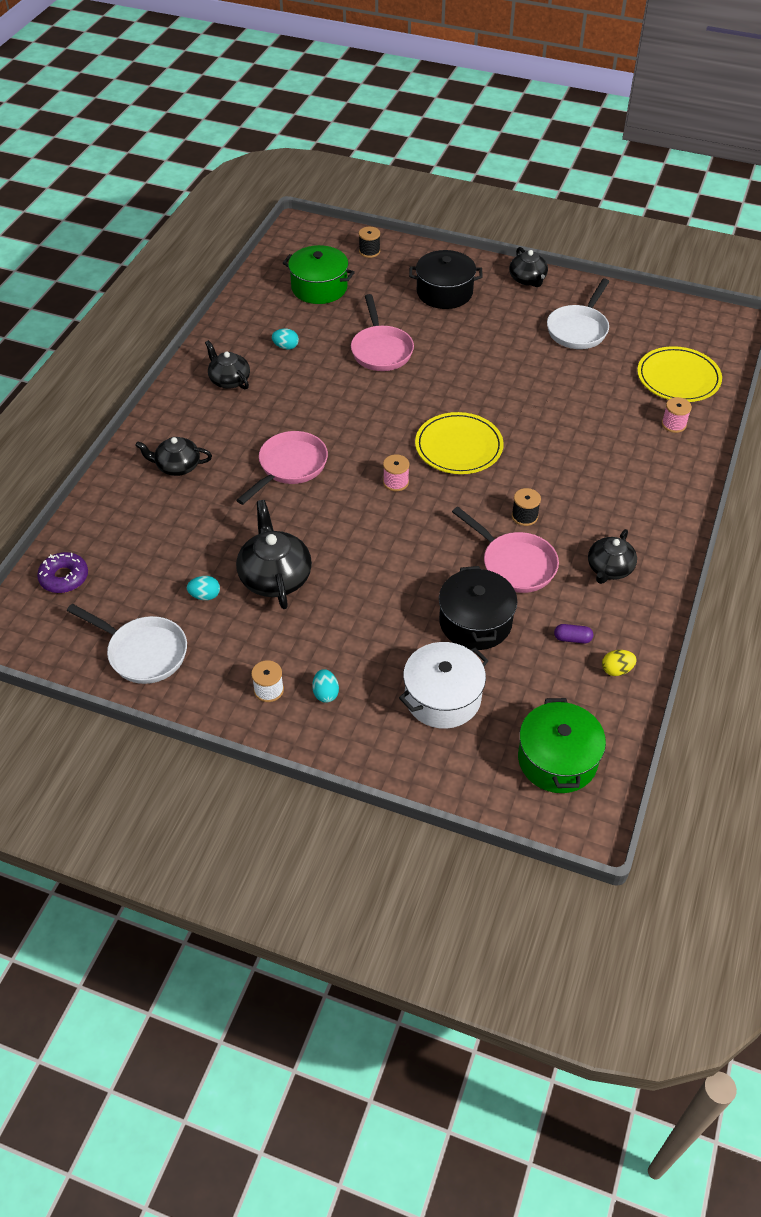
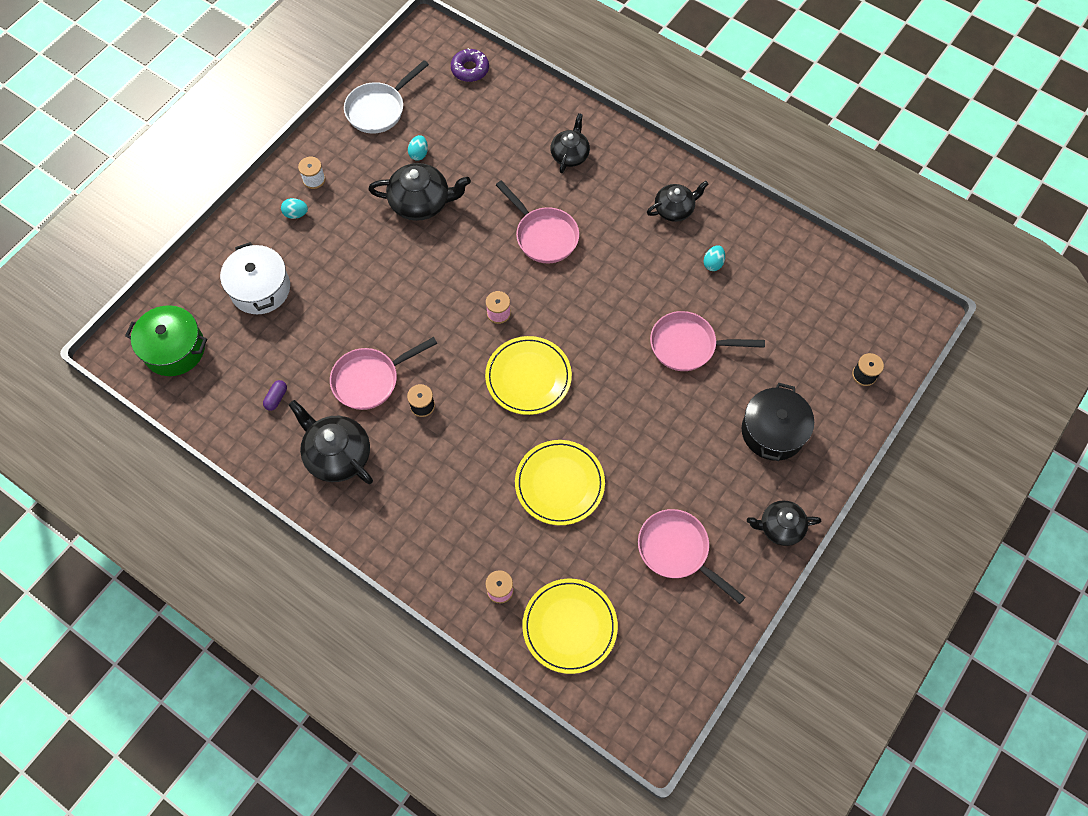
camera: 105 degrees right, 15 degrees up
green pot [283,245,355,304] -> none
black pot [439,566,517,650] -> none
white pan [547,279,609,349] -> pink pan [638,509,746,604]
black teapot [588,529,637,584] -> black teapot [288,400,373,484], size x1.52
yellow egg [602,650,637,676] -> none
none -> yellow plate [515,440,605,525]

